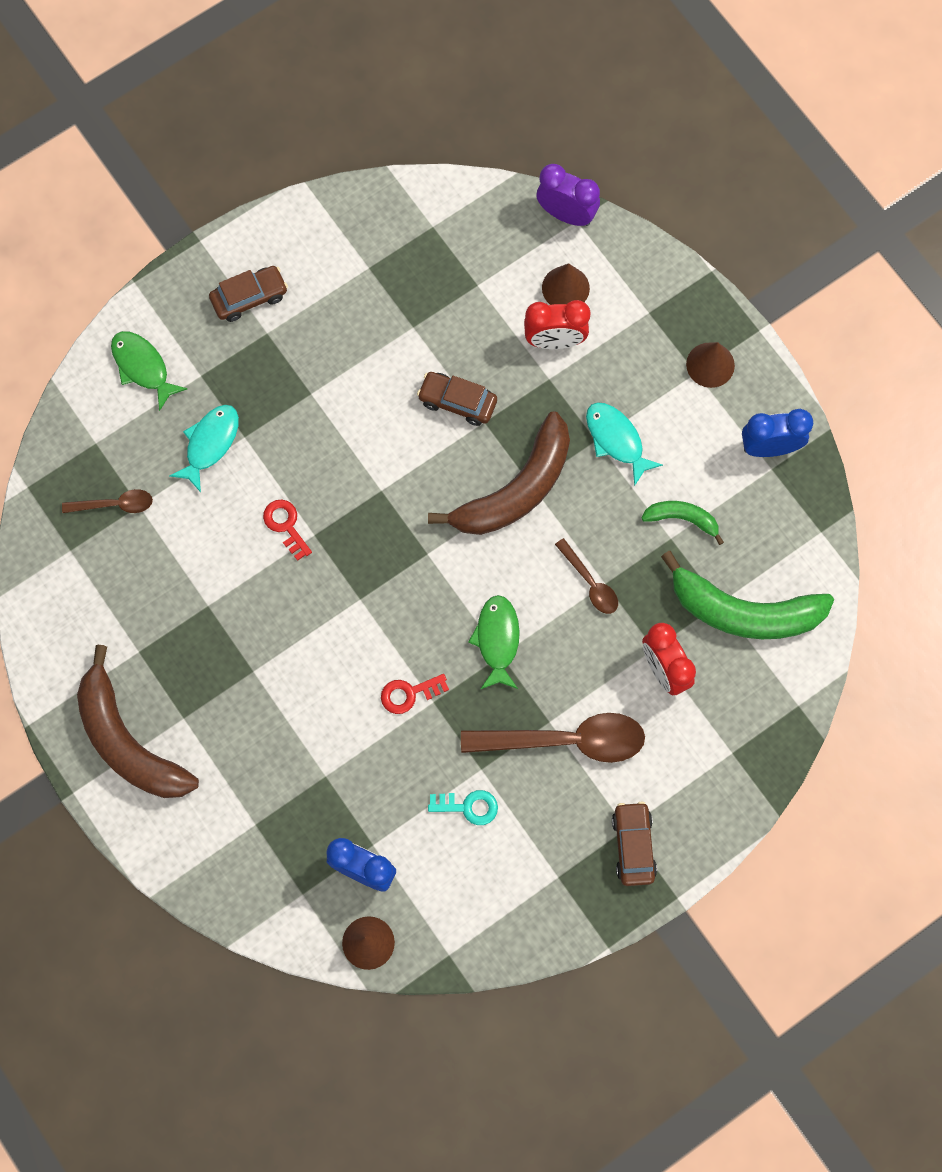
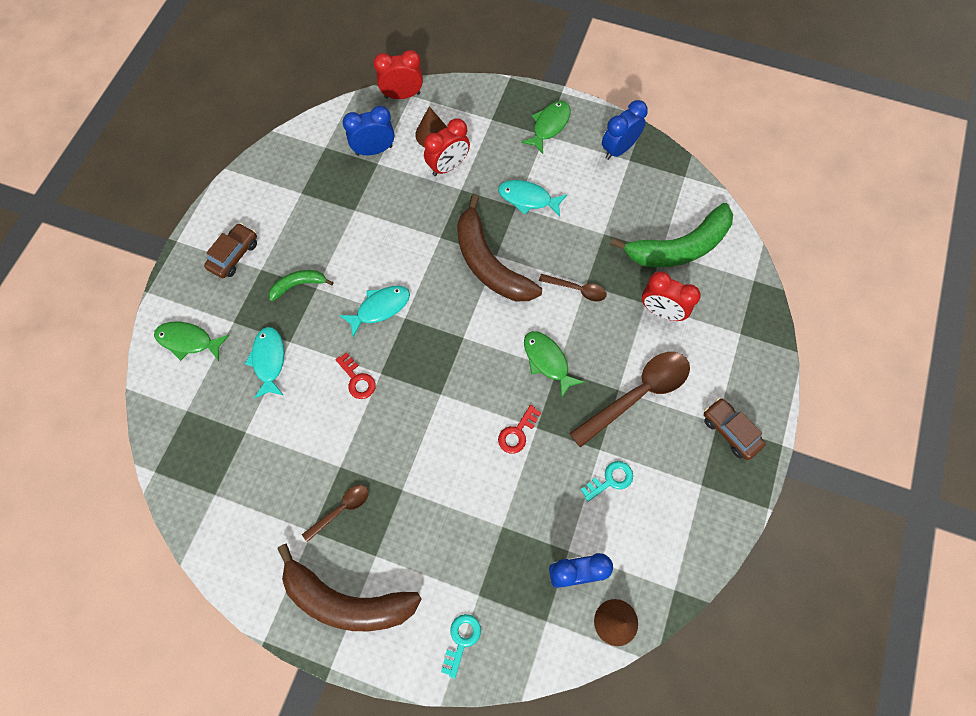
camera: 35 degrees left, 5 degrees down
brown spoon [62,489,153,513] -> brown spoon moved to [302,485,369,542]
red key [263,499,312,561] -> red key turned 150 degrees counterclockwise [336,352,376,399]
brown car [417,372,497,426] -> none
brown banana [428,411,570,535] -> brown banana turned 135 degrees clockwise [457,195,542,301]
purple clock [536,164,600,226] -> red clock [374,50,423,99]
green banana [641,501,724,545] -> green banana moved to [269,270,334,301]
brown cone [686,342,735,388] -> green fish [521,101,571,154]
none -> turquoise fish [339,286,410,337]
none -> blue clock [343,106,395,156]
none -> turquoise key [441,614,481,679]

